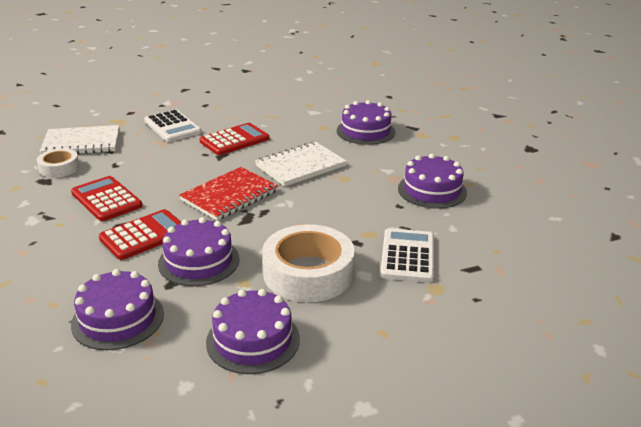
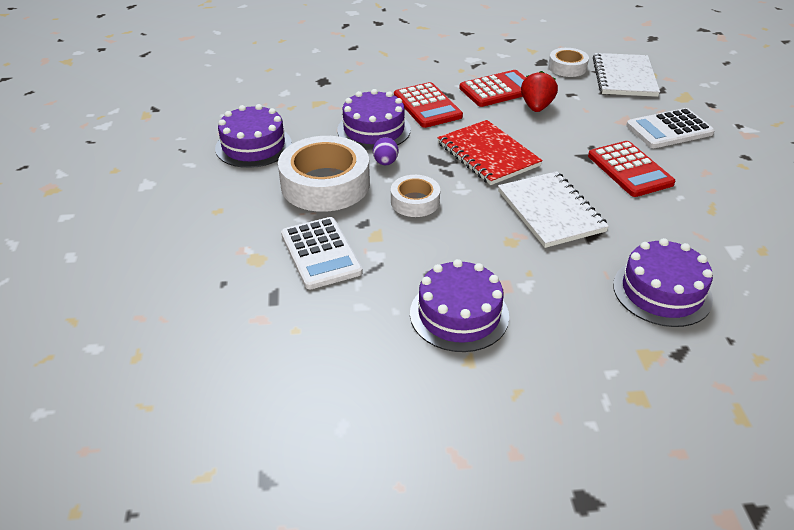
camera: 105 degrees right, 10 degrees up
purple cake [71,269,164,350] -> none
white calculator [380,228,434,282] -> white calculator turned 45 degrees clockwise [281,217,363,289]
none -> purple egg [373,137,398,166]
none -> white tape [391,175,440,217]
none -> red strawberry [521,71,558,112]

